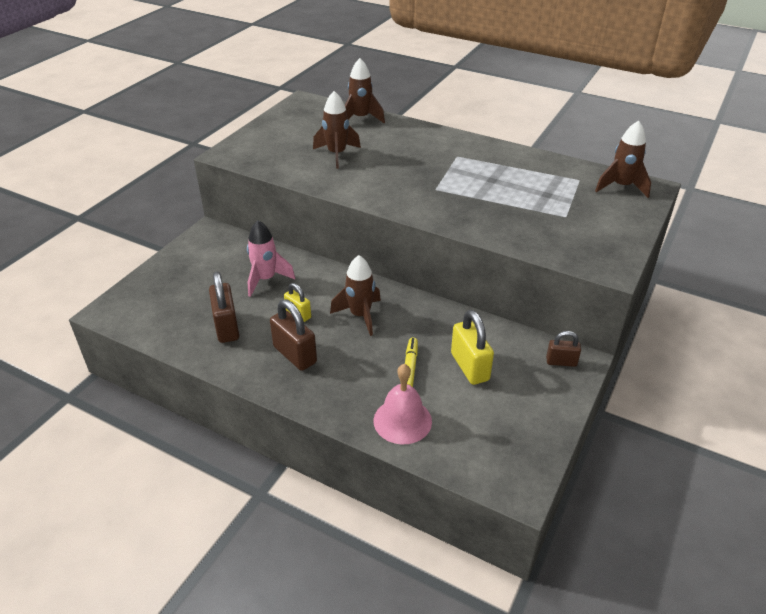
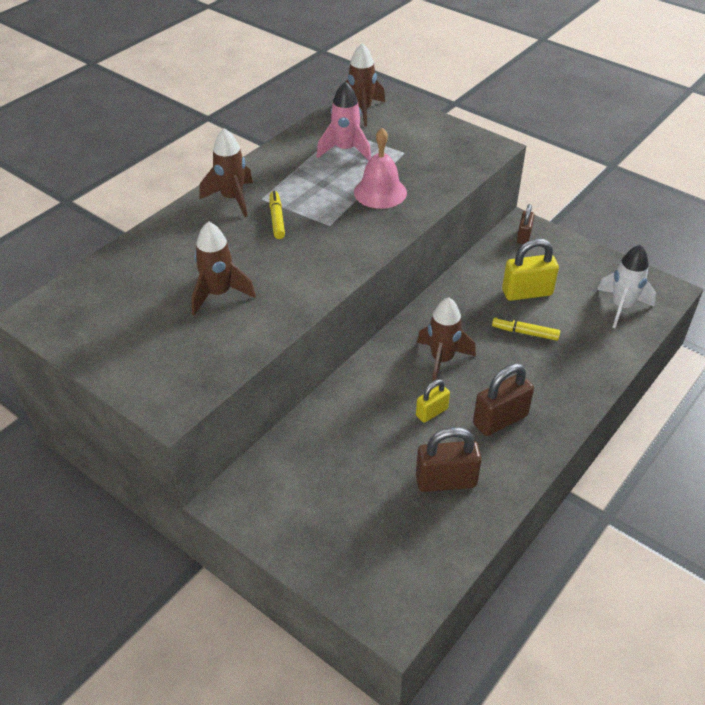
camera: 80 degrees left, 5 degrees up
pink rocket [247,220,295,297] -> pink rocket moved to [317,81,371,160]
brown rocket [345,58,385,123] -> brown rocket moved to [199,128,253,217]
pink bell [373,364,432,444] -> pink bell moved to [354,128,407,209]
none -> yellow marker [270,191,285,239]
none -> white rocket [597,245,656,328]

